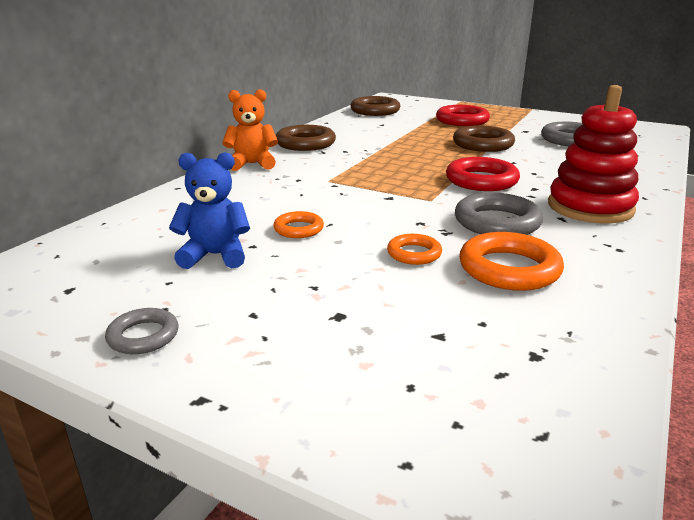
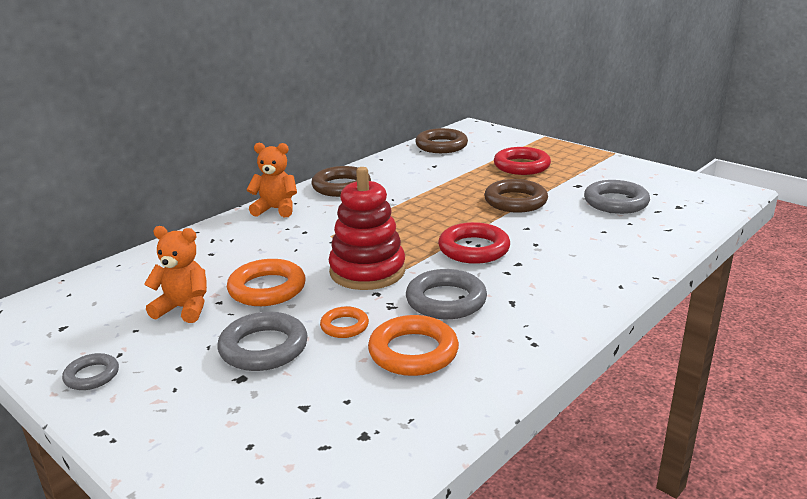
camera: 15 degrees right, 0 degrees up
blue teddy bear [169,152,250,269] -> orange teddy bear [144,226,207,323]
orange ring [273,211,324,238] -> orange ring [227,259,306,306], size x1.75
red stacking toy [548,85,639,223] -> red stacking toy moved to [329,167,405,290]
none -> grey ring [218,312,308,371]

